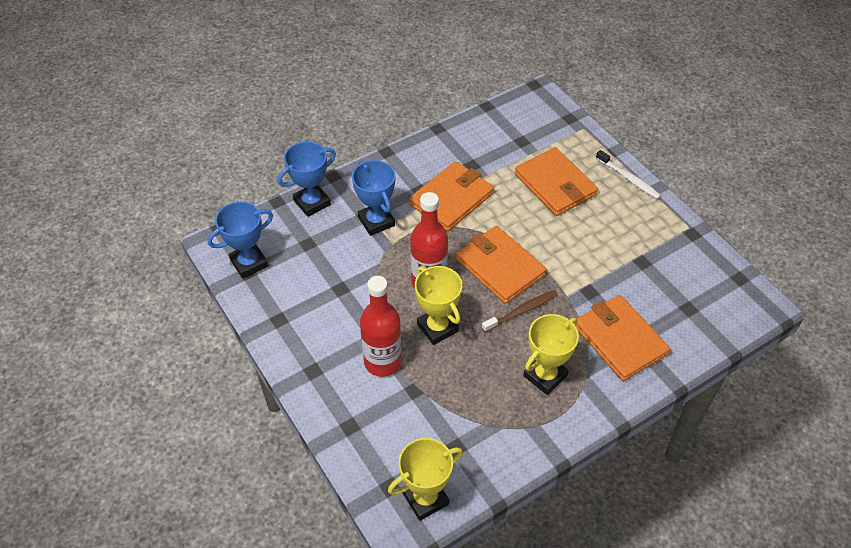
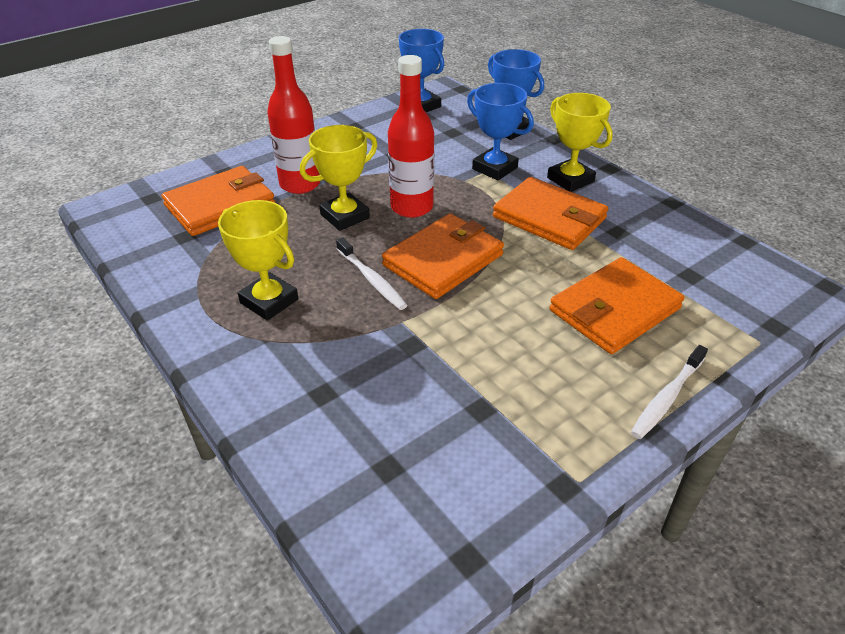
camera: 85 degrees right, 10 degrees down
blue trophy [352,160,395,236] -> blue trophy turned 75 degrees clockwise [467,83,534,180]
yellow trophy [388,438,463,521] -> yellow trophy moved to [547,93,613,192]
brown toothbrush [482,290,558,332] -> white toothbrush [336,237,407,310]
orange wallet [576,295,670,381] -> orange wallet moved to [162,166,275,236]

